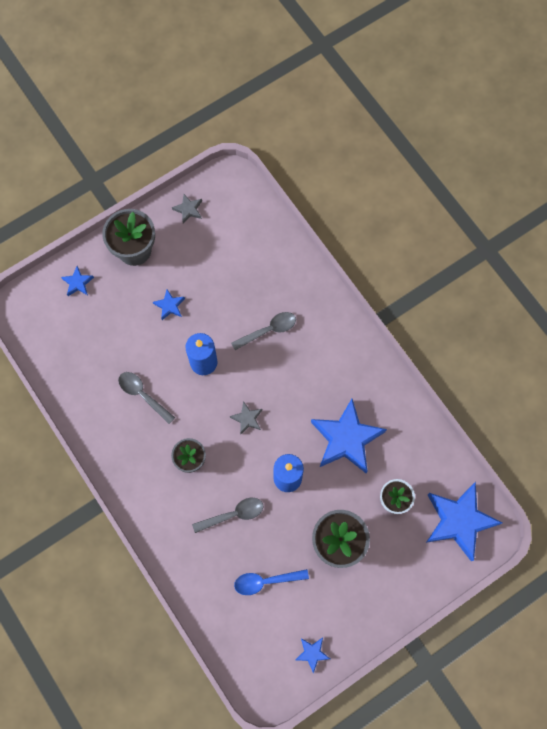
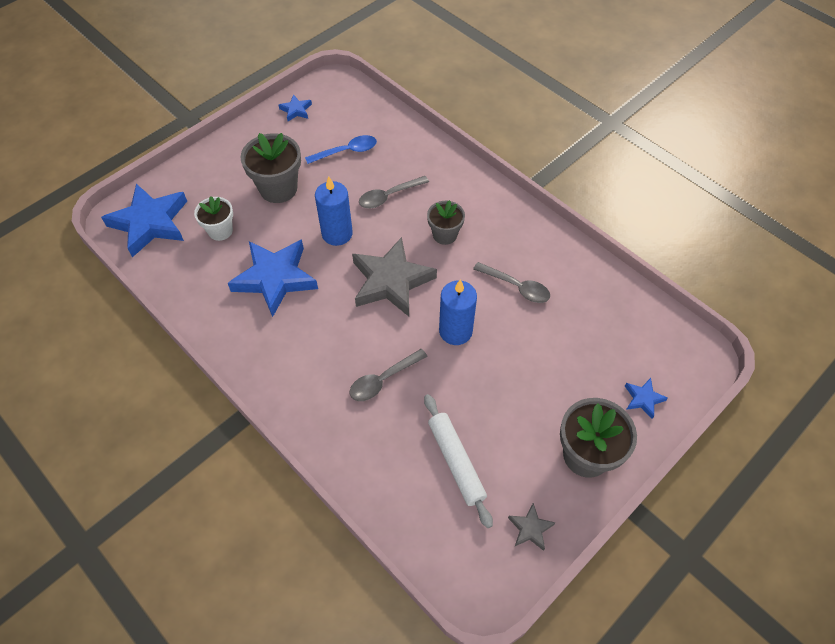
camera: 170 degrees right, 15 degrees down
blue star [153,289,185,320] -> none
grey star [230,401,262,435] -> grey star [352,237,437,317], size x2.25
none -> white rolling pin [424,394,493,528]

